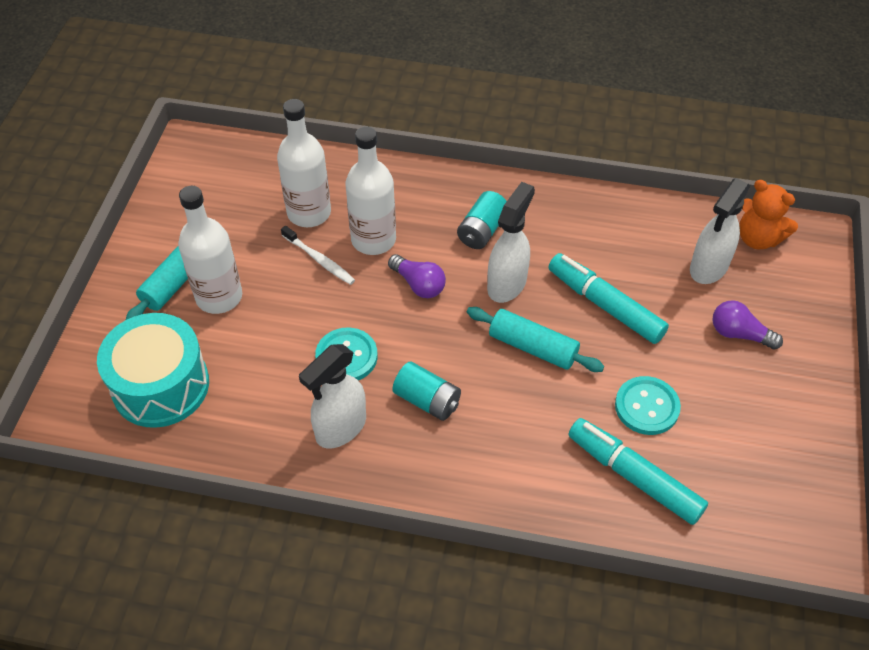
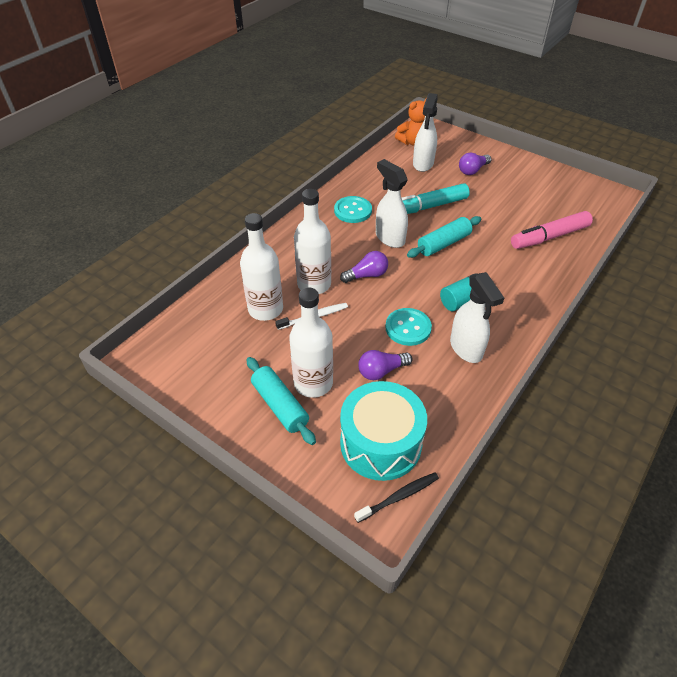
camera: 65 degrees left, 5 degrees down
turquoise battery [457,191,507,249] -> none
turquoise marker [568,418,708,525] -> pink marker [511,211,593,249]
turquoise button [615,376,681,435] -> turquoise button moved to [334,196,372,223]
white spray bottle [690,178,750,284] -> white spray bottle turned 45 degrees clockwise [413,93,438,172]
none -> black toothbrush [354,472,439,523]
none -> purple light bulb [358,350,413,380]

